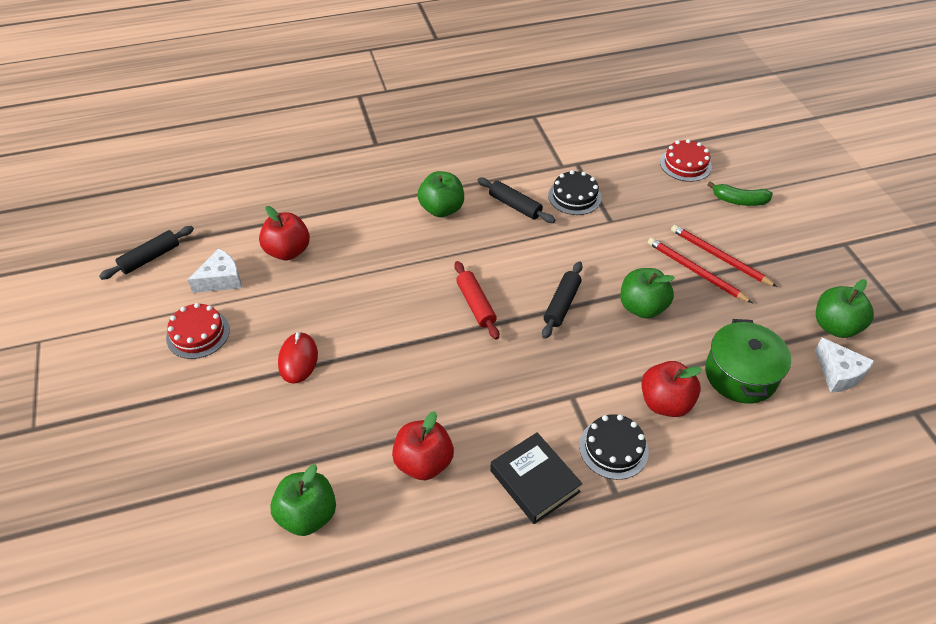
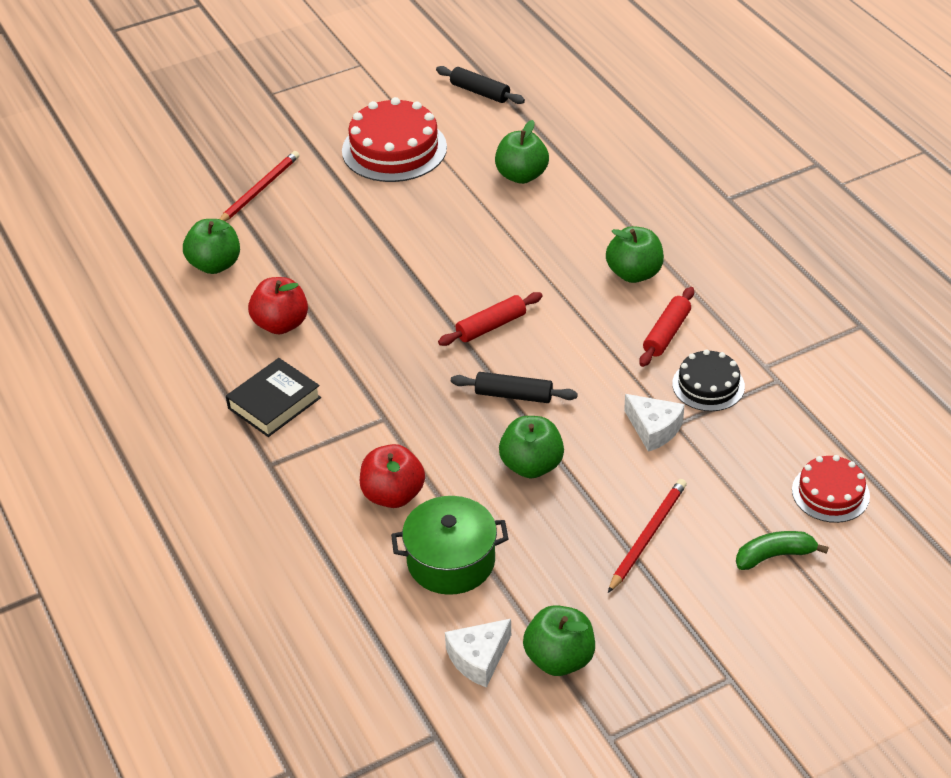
camera: 80 degrees right, 5 degrees down
red cake [166,303,230,359] -> red cake [342,97,447,182], size x1.71
white cheese [187,249,242,293] -> white cheese moved to [624,394,685,452]
red apple [259,206,310,260] -> green apple [495,120,549,184]
red mouse [278,332,318,384] -> none
black rolling pin [477,178,555,223] -> red rolling pin [639,287,694,367]
black cake [579,414,649,480] -> none
red pencil [648,238,752,303] -> red pencil moved to [220,151,299,221]
green banana [707,181,773,206] -> green banana turned 75 degrees clockwise [736,531,829,570]

